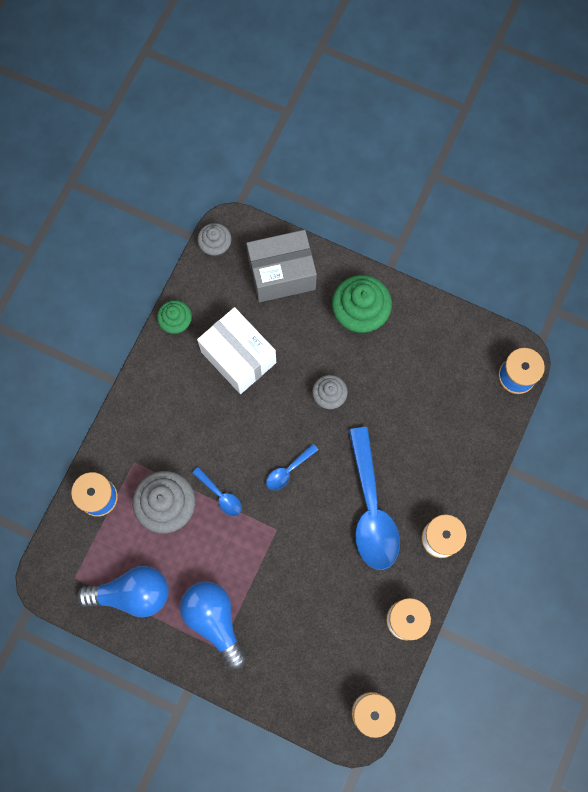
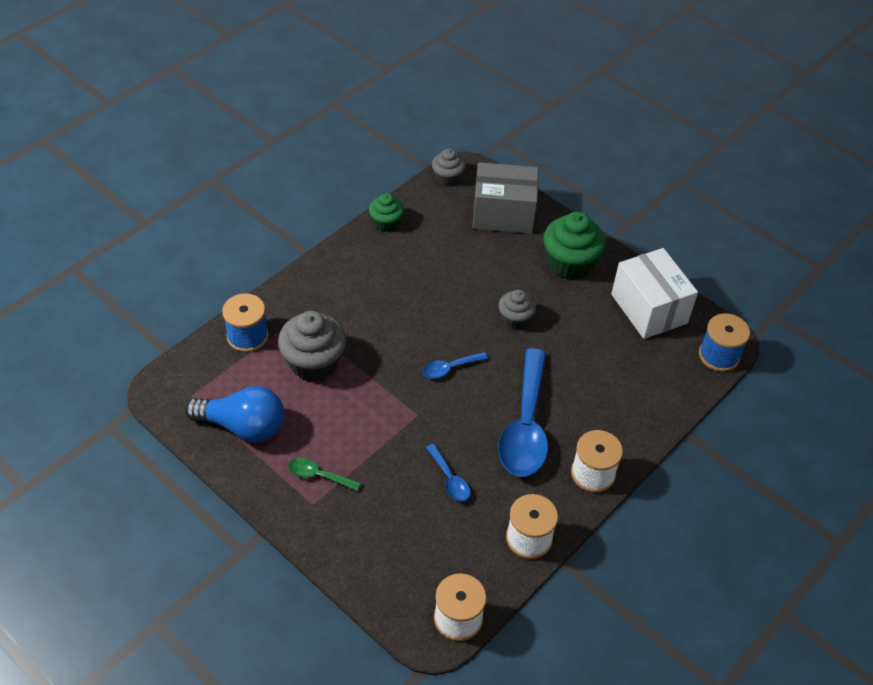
camera: 15 degrees right, 25 degrees down
blue light bulb [180,581,247,670] -> green spoon [288,458,361,491]
blue spoon [192,467,242,516] -> blue spoon moved to [426,444,470,502]
white box [197,307,276,394] -> white box moved to [611,248,698,339]

